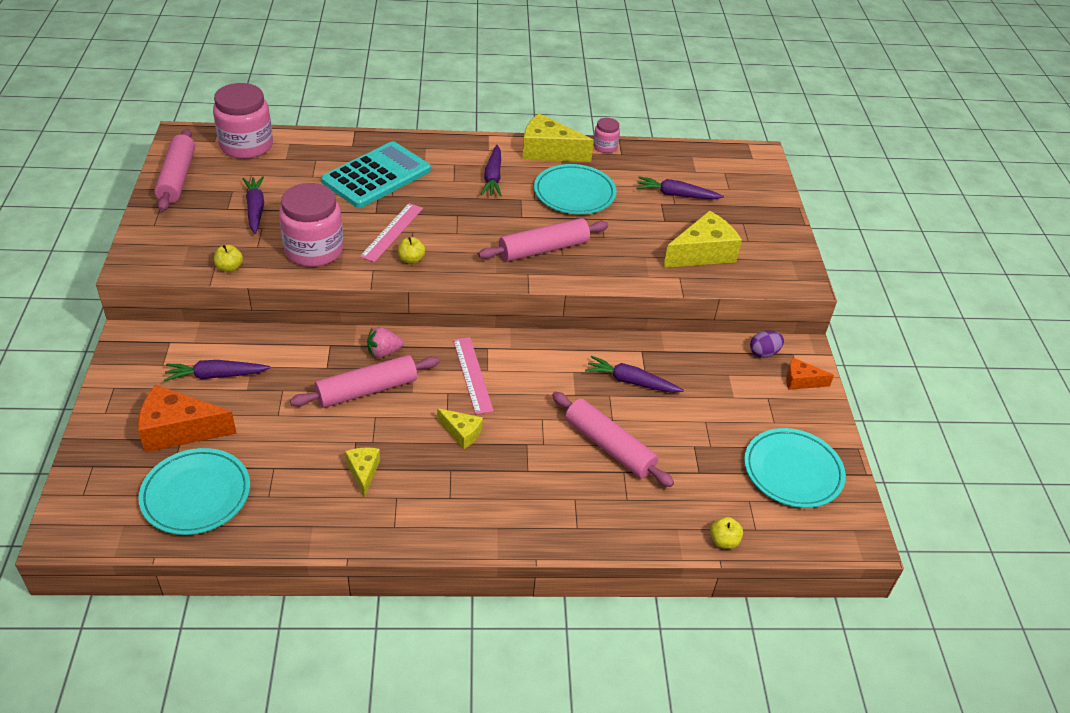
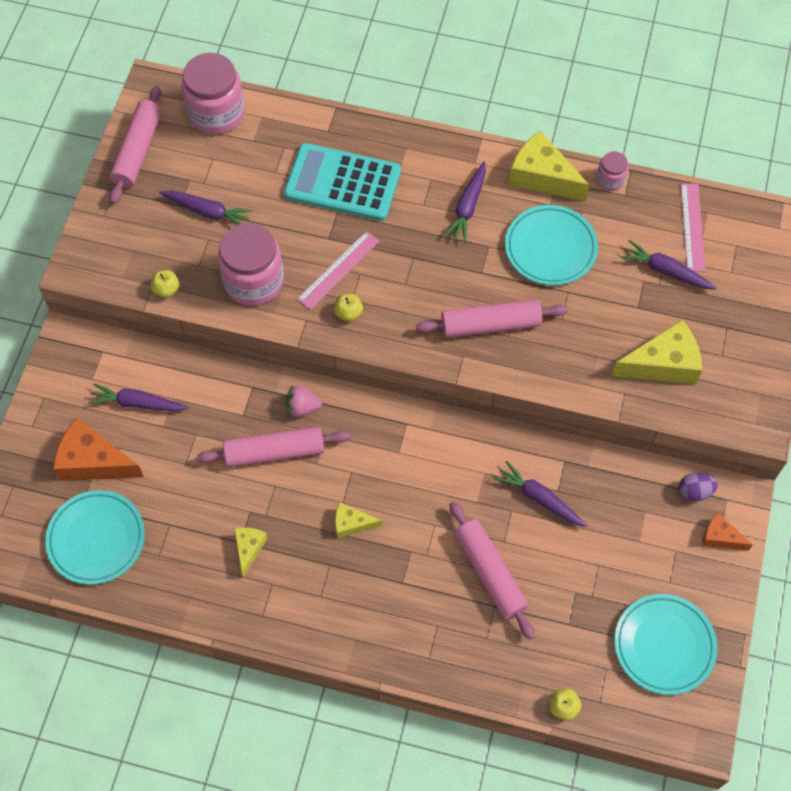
camera: 20 degrees right, 20 degrees up
purple carrot [242,176,264,234] -> purple carrot turned 105 degrees clockwise [159,190,253,225]
turquoise calculator [321,141,431,208] -> turquoise calculator turned 135 degrees counterclockwise [284,143,401,221]
yellow cheese [437,408,483,449] -> yellow cheese turned 135 degrees clockwise [335,502,382,539]
pink ruler [453,337,494,414] -> pink ruler moved to [681,183,705,272]

